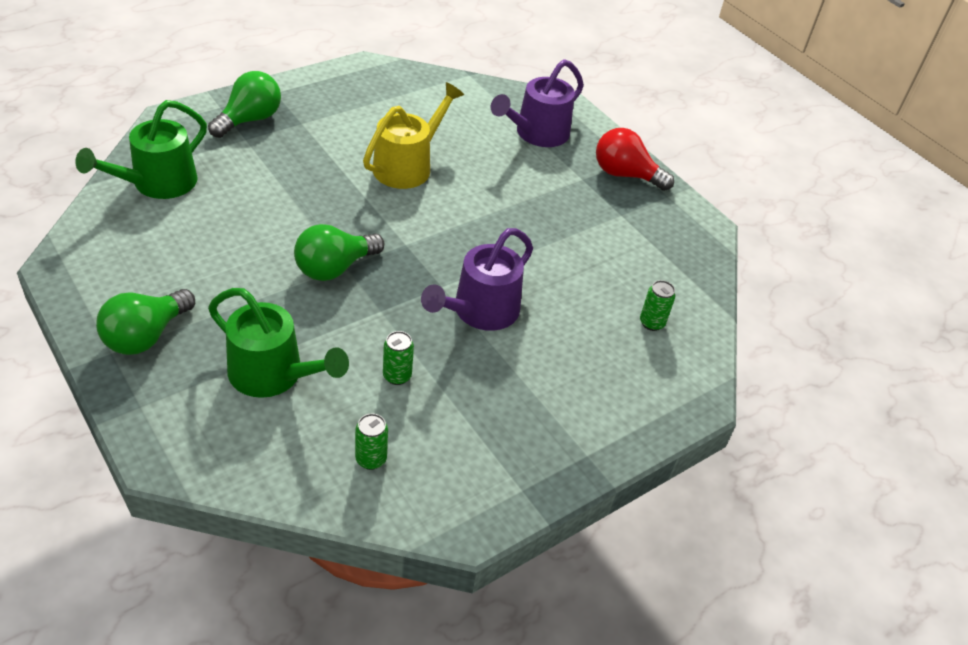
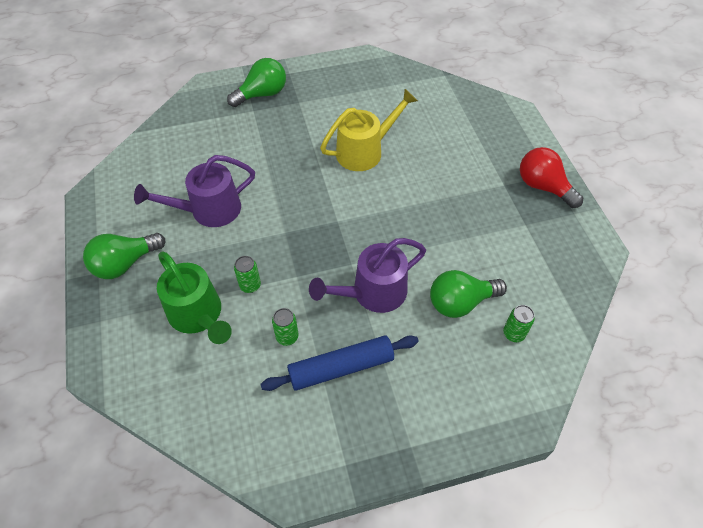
camera: 25 degrees right, 10 degrees up
green watering can [75,100,207,199] -> none
green light bulb [294,224,384,281] -> green light bulb moved to [430,270,507,318]
green can [355,413,388,470] -> green can moved to [234,256,261,293]
purple watering can [491,59,584,147] -> purple watering can moved to [134,155,255,227]
none -> blue rolling pin [260,335,419,391]

